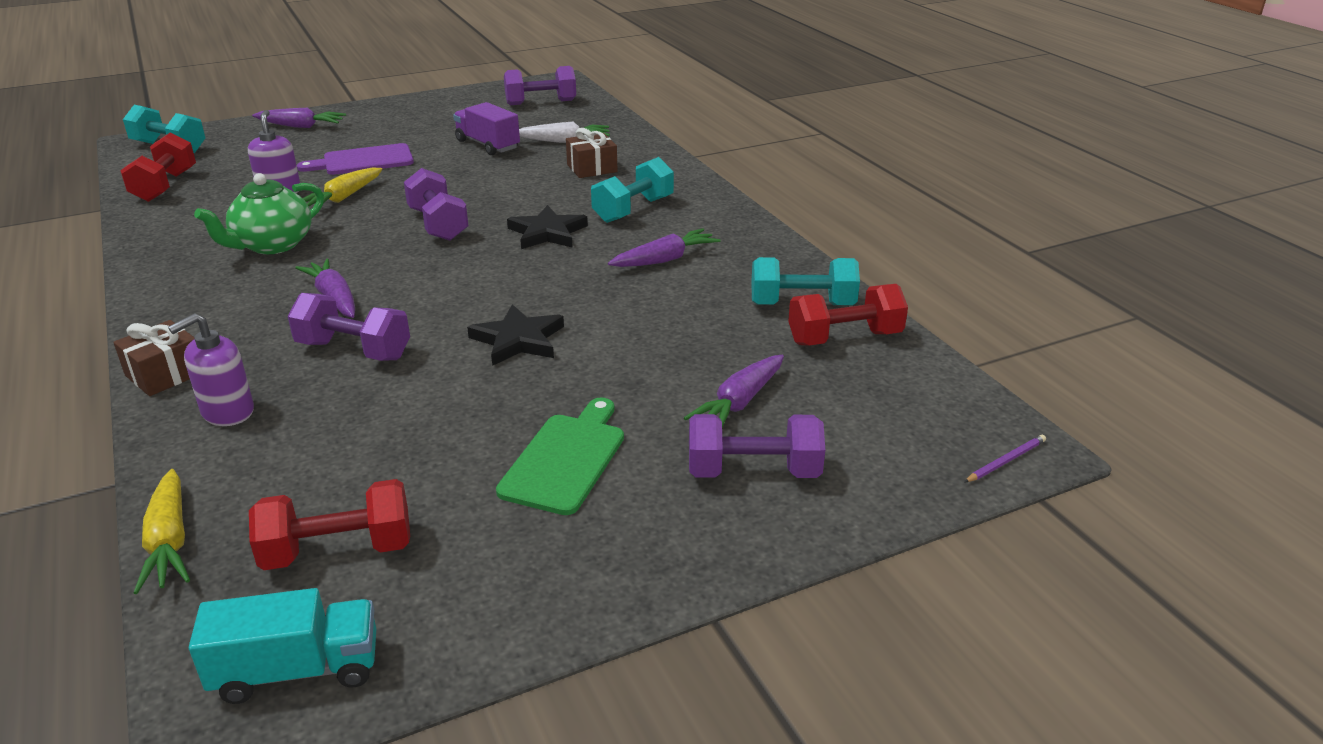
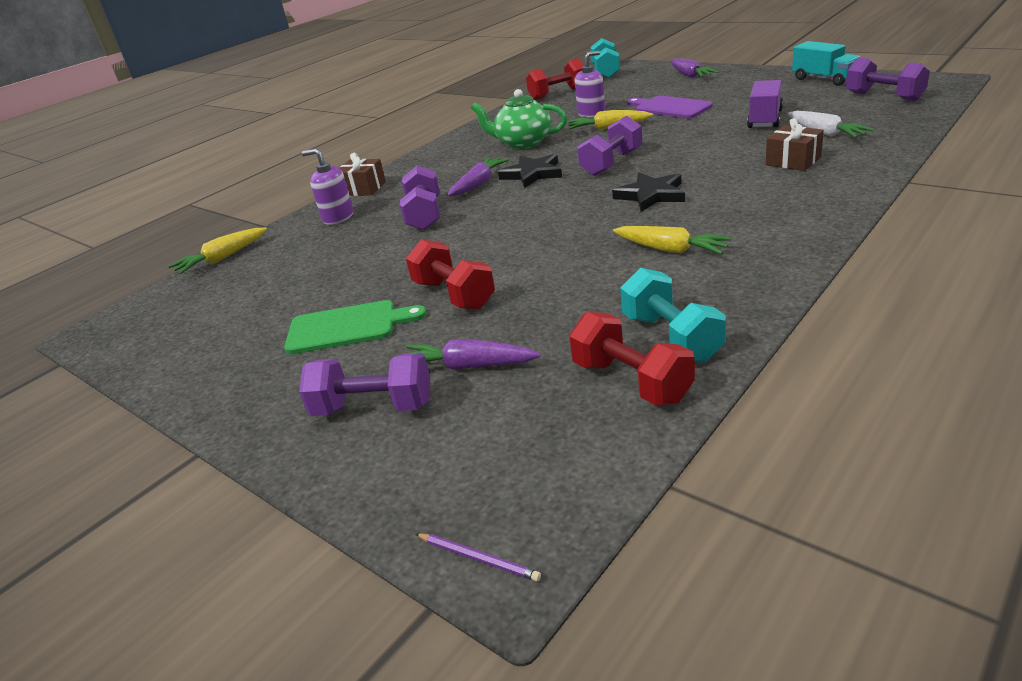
camera: 70 degrees right, 0 degrees up
turquoise truck [189,588,376,704] -> turquoise truck moved to [792,41,862,86]
red dumbbell [249,479,410,570] -> red dumbbell moved to [406,240,495,309]
black star [467,304,564,366] -> black star moved to [498,154,562,188]
turquoise dumbbell [591,157,674,223] -> none
purple carrot [608,228,721,267] -> yellow carrot [613,226,732,254]
purple dumbbell [689,414,825,478] -> purple dumbbell turned 60 degrees counterclockwise [299,353,430,416]

